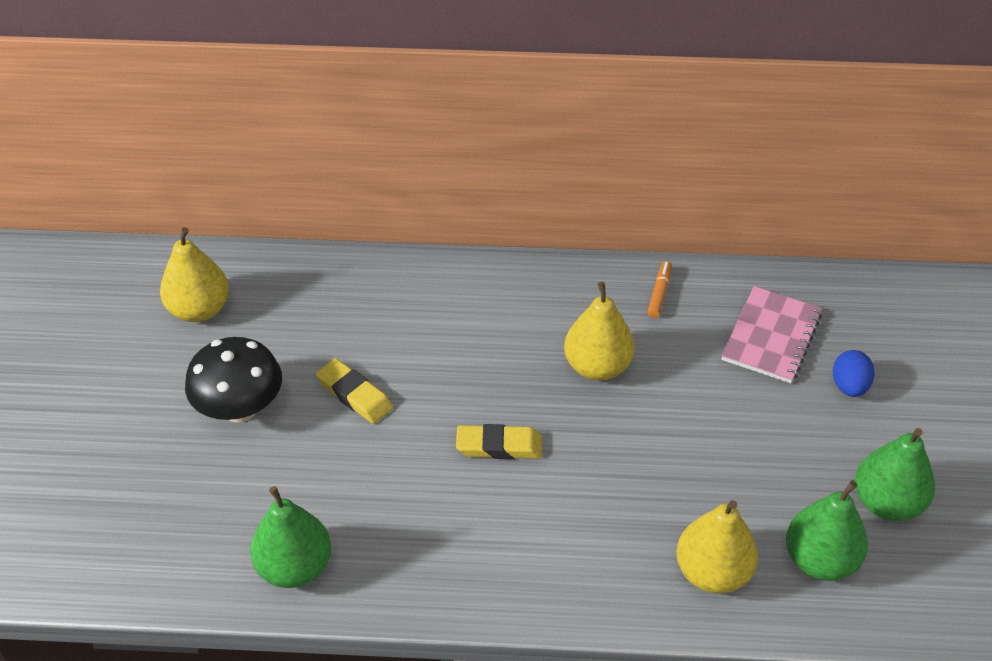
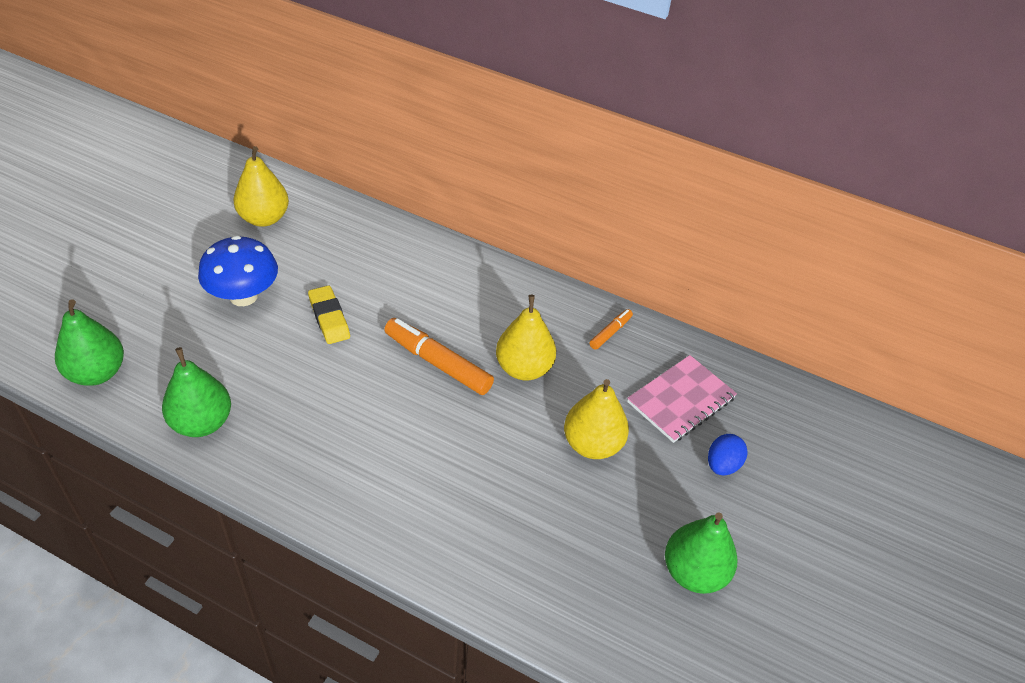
camera: 20 degrees right, 0 degrees up
black mushroom [185,337,282,422] -> blue mushroom [198,235,278,306]
yellow eraser [456,424,542,459] -> none
yellow pear [676,500,758,594] -> yellow pear moved to [564,379,629,459]
green pear [786,480,868,581] -> green pear moved to [55,299,124,386]
none -> orange marker [384,318,494,395]

